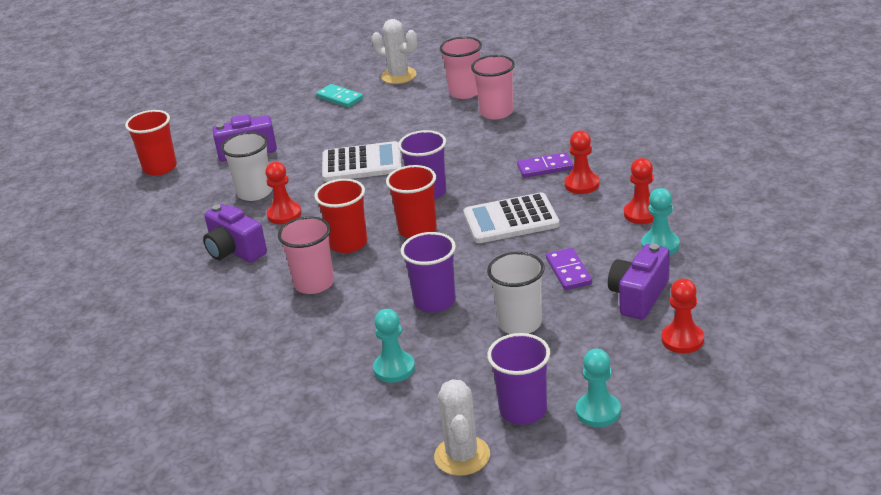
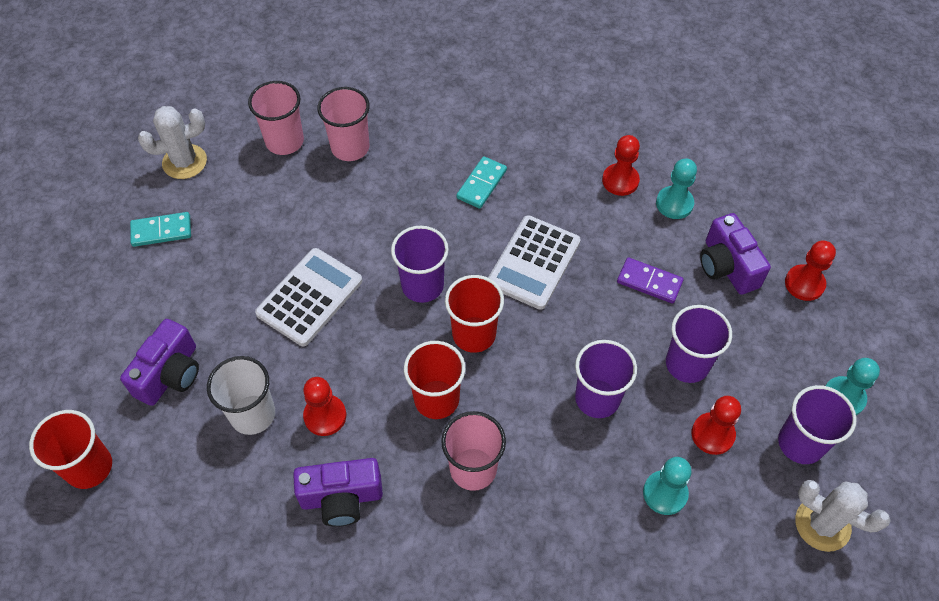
camera: 55 degrees left, 25 degrees up
white cup [487,252,545,334] -> purple cup [666,305,732,383]
purple domino [517,152,573,178] -> turquoise domino [456,156,507,209]
red pawn [565,130,599,194] -> red pawn moved to [692,396,741,455]

